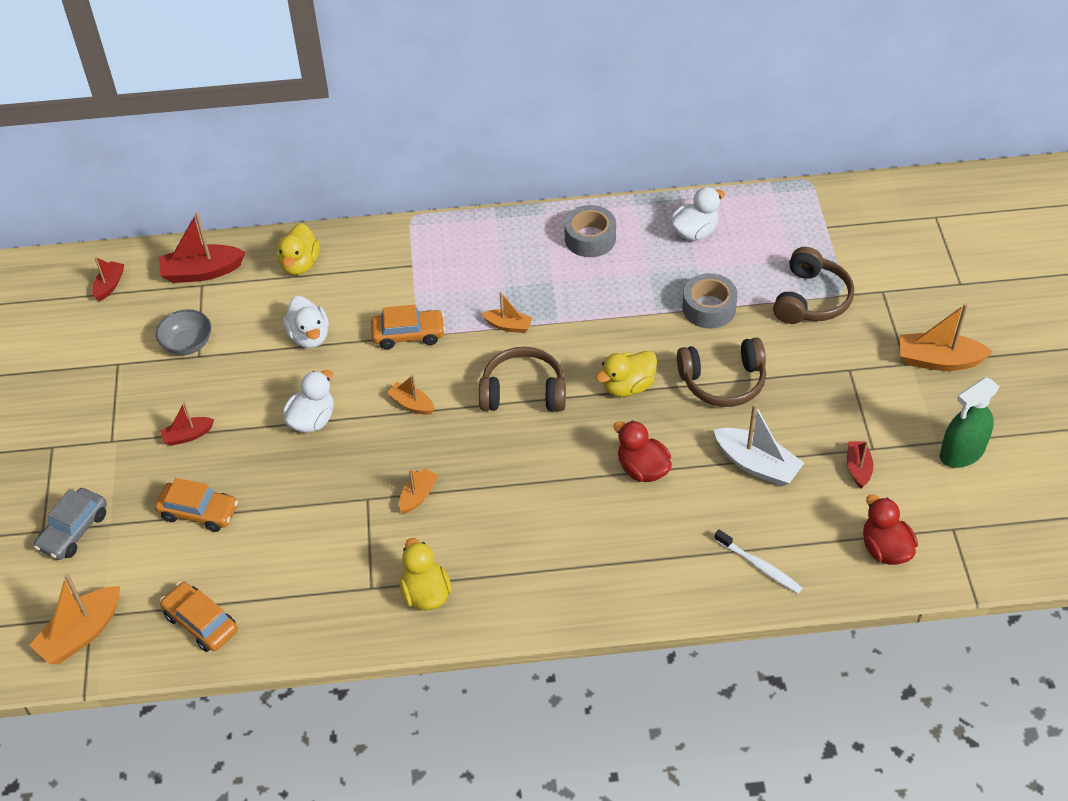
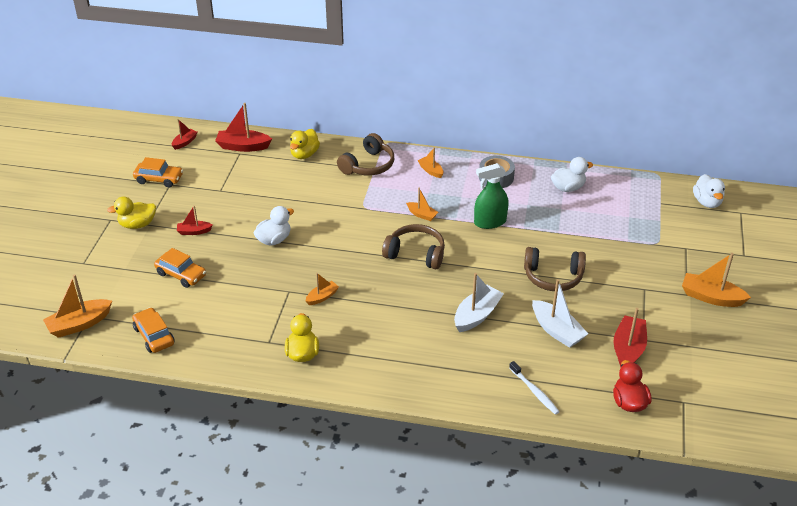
camera: 15 degrees right, 10 degrees down
grey car [34,488,107,560] -> none
grey bowl [156,309,211,355] -> none
white duck [283,296,329,348] -> white duck moved to [693,174,725,208]
orange car [371,305,445,349] -> orange car moved to [133,157,183,188]
orange boat [387,375,435,415] -> orange boat moved to [418,147,444,178]
yellow duck [596,351,657,397] -> yellow duck moved to [107,197,156,229]
red duck [613,420,672,482] -> white boat [454,273,504,332]
grey tape [682,273,738,329] -> none
brown headphones [773,247,854,324] -> brown headphones moved to [337,133,394,175]
red boat [847,441,873,489] -> red boat [614,308,647,367], size x1.73
green spray bottle [940,378,999,468] -> green spray bottle moved to [474,163,509,229]

